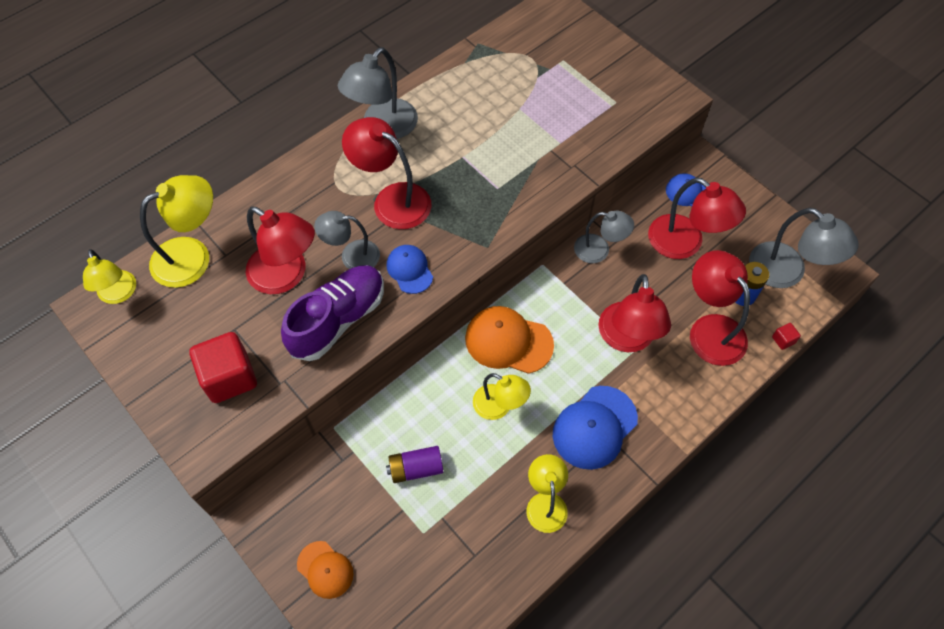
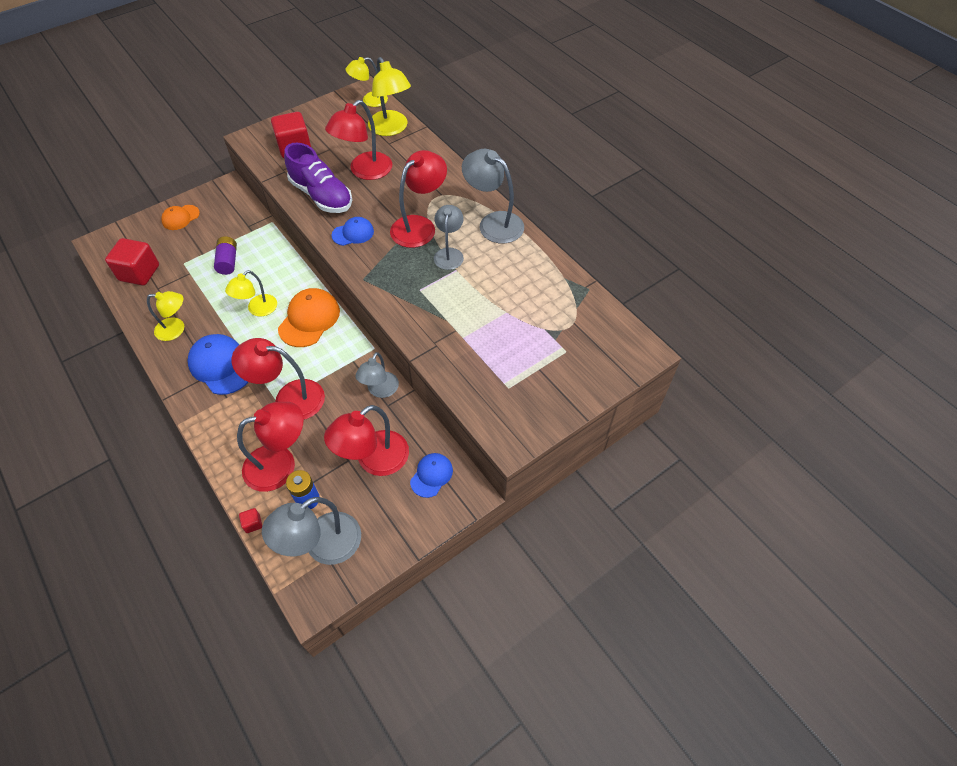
camera: 95 degrees right, 5 degrees down
grey lamp [314,211,380,269] -> grey lamp moved to [434,205,464,270]
none -> red cube [105,238,159,285]

